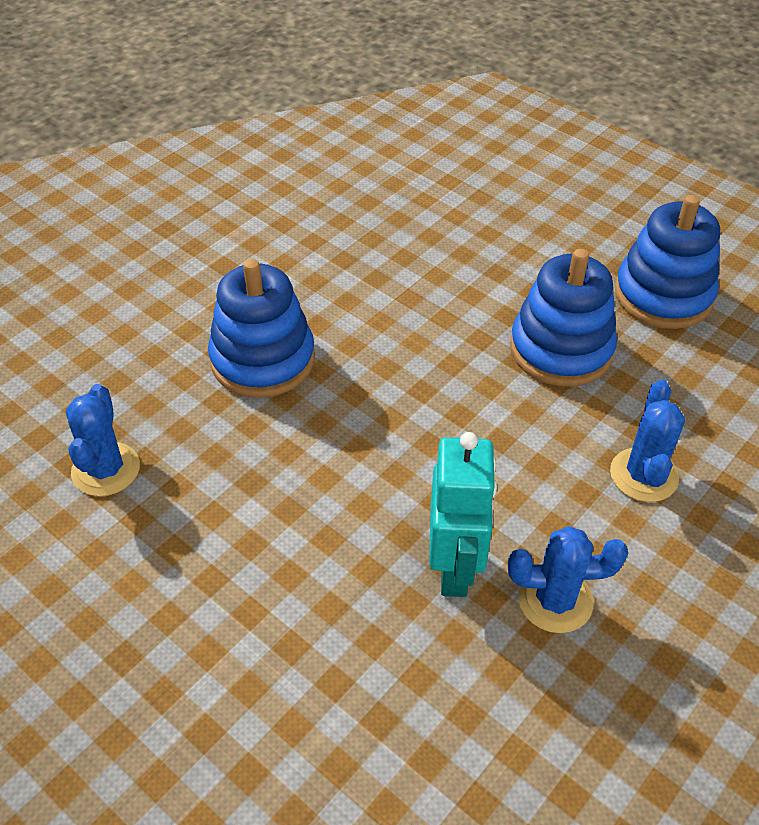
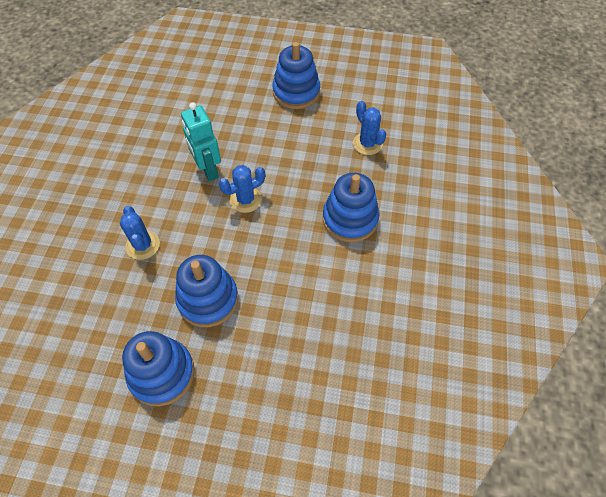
camera: 150 degrees right, 10 degrees up
blue cactus [508,526,628,633] -> blue cactus moved to [219,165,265,213]
none -> blue stacking toy [272,42,320,109]

